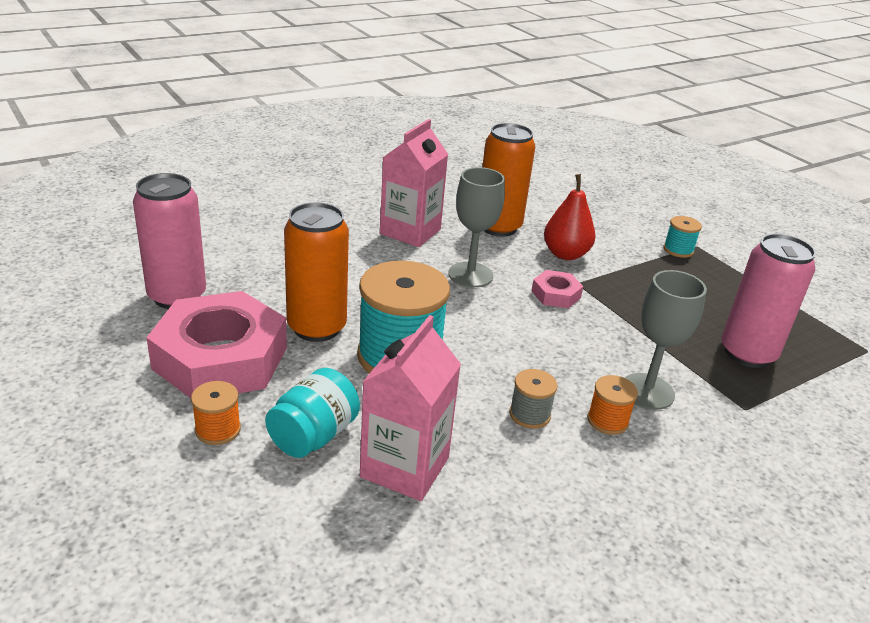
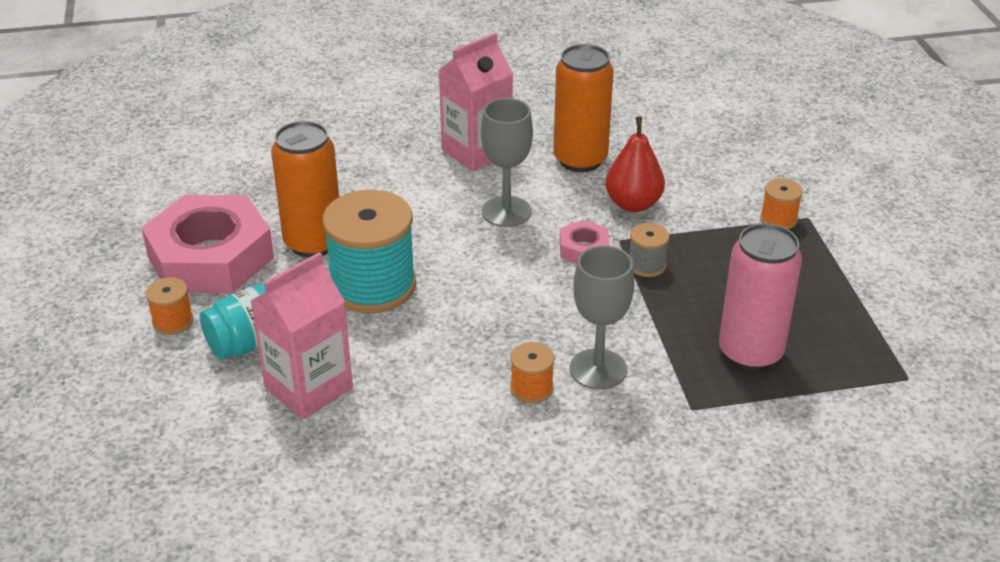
camera: 25 degrees right, 5 degrees up
pink can [133,173,206,309] -> none
grey spool [509,369,558,429] -> grey spool moved to [629,223,670,277]
turquoise spool [663,216,702,258] -> orange spool [760,178,803,229]

